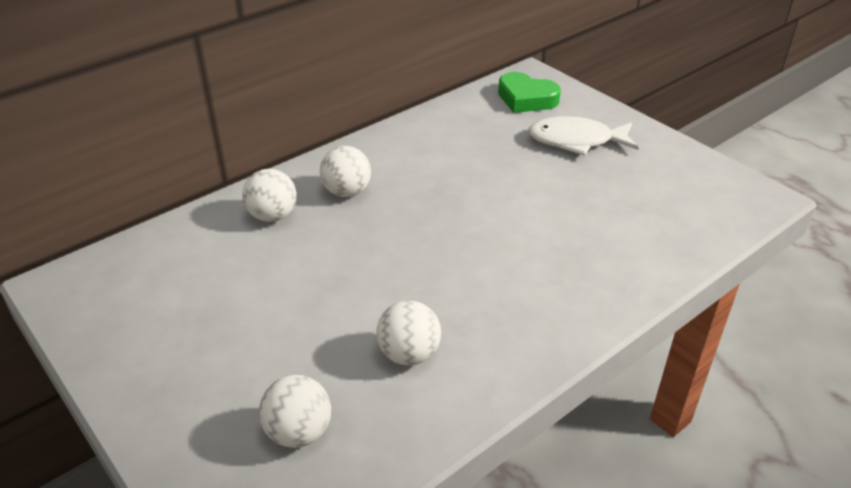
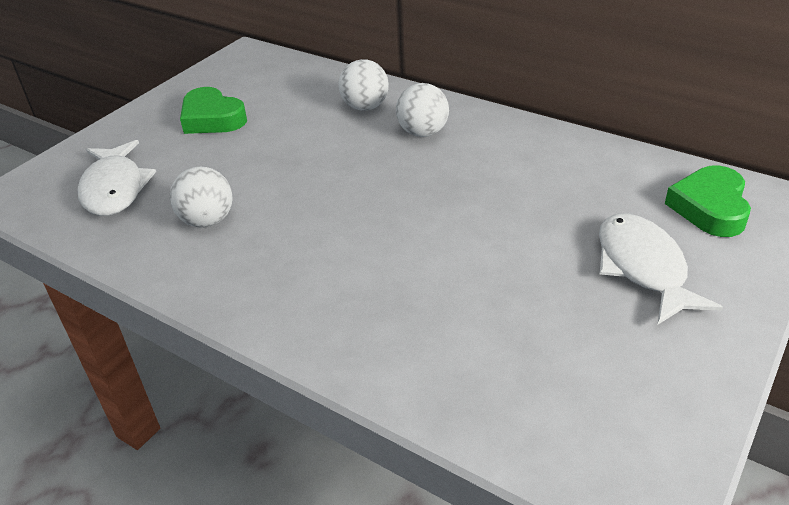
camera: 75 degrees right, 0 degrees up
white ball [259,375,331,448] -> white fish [78,140,156,216]
none -> green heart [180,87,247,134]

